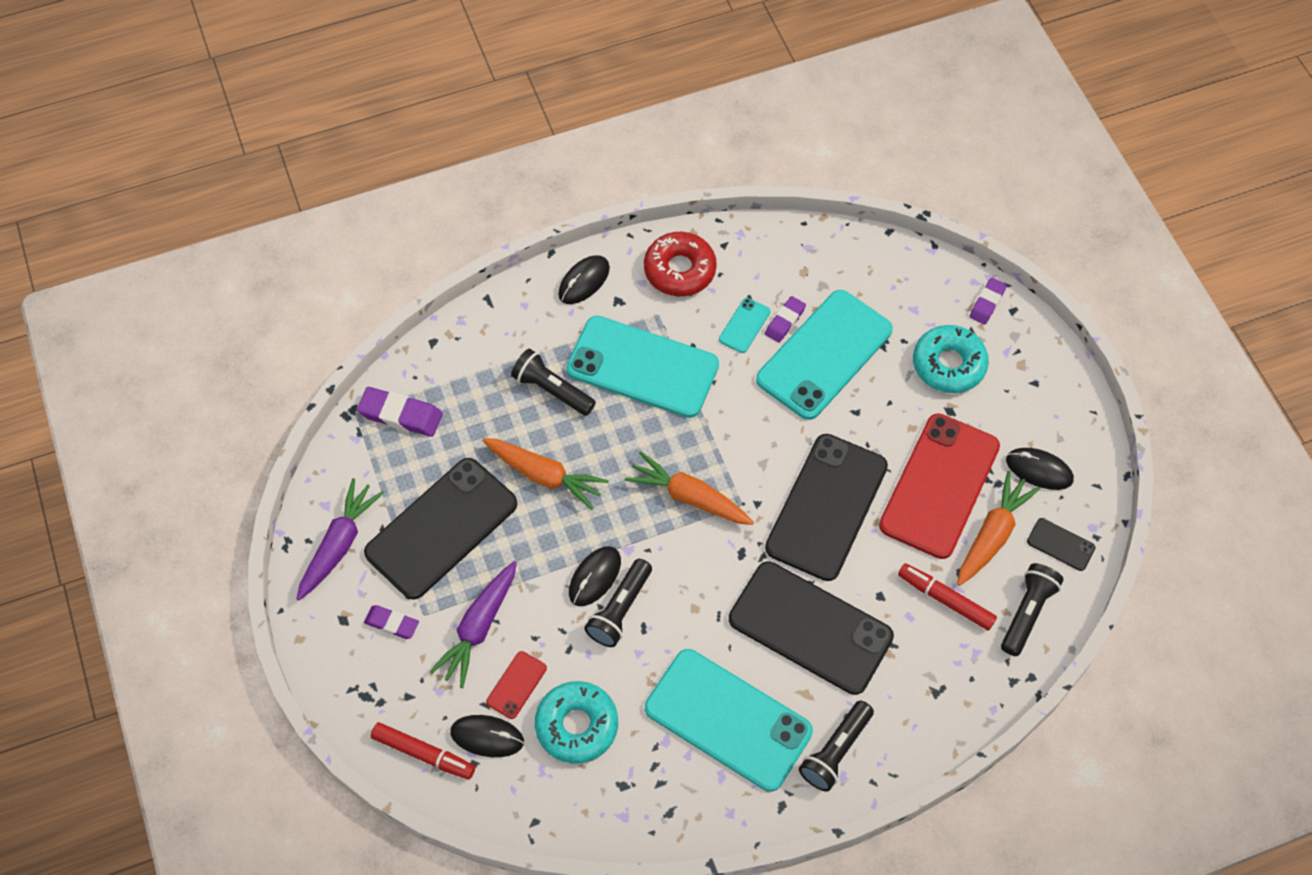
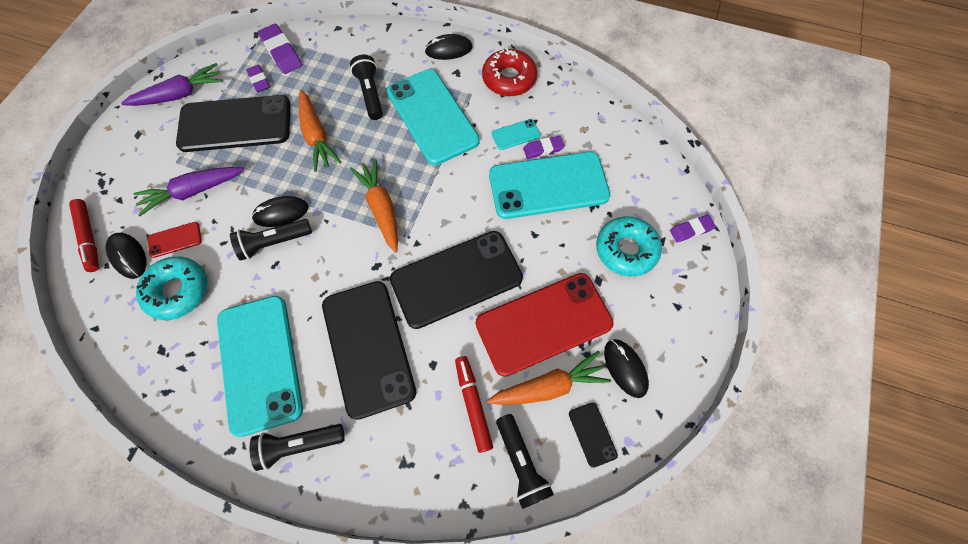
camera: 40 degrees right, 5 degrees up
purple eraser [364,605,419,639] -> purple eraser moved to [246,65,270,92]
black flashlight [1001,563,1064,656] -> black flashlight turned 90 degrees clockwise [496,414,554,509]

